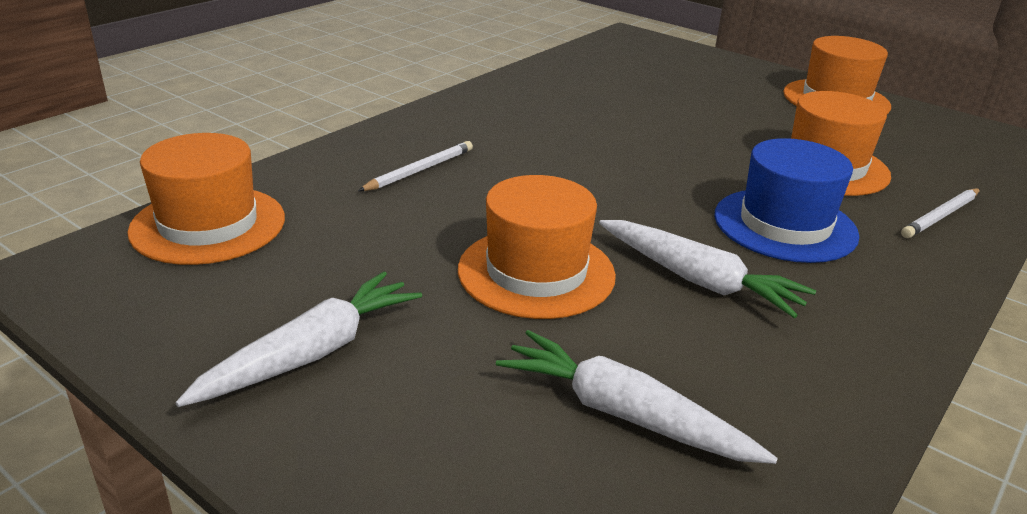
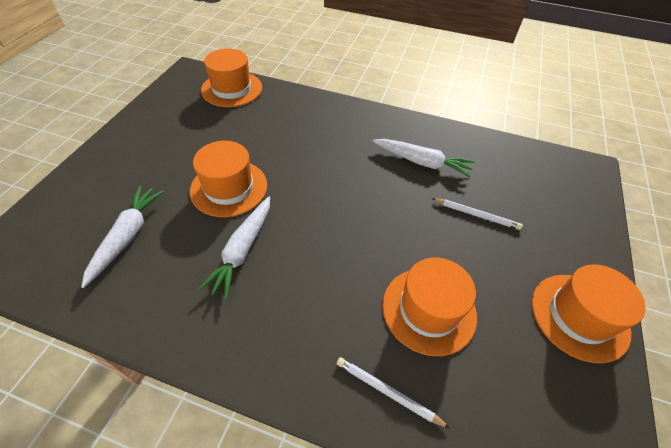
camera: 70 degrees right, 20 degrees up
white carrot [175,272,422,407] -> white carrot moved to [373,139,475,178]
white pencil [358,141,473,191] -> white pencil moved to [432,198,523,230]
blue hat [714,138,859,263] -> none

